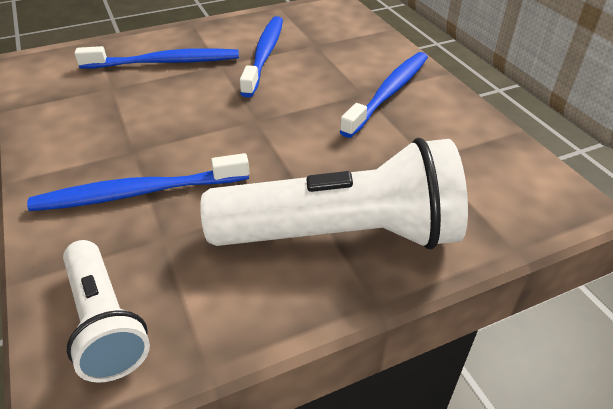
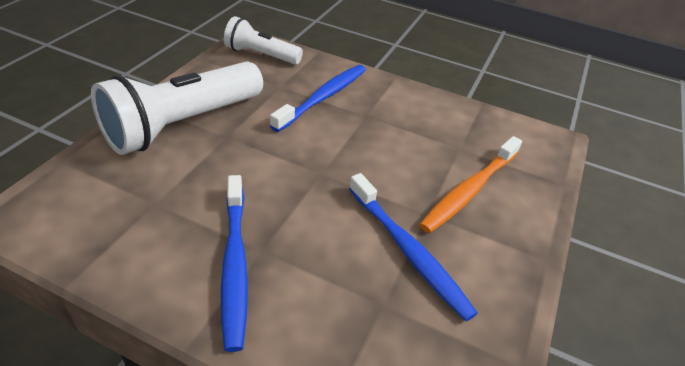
camera: 135 degrees right, 0 degrees up
blue toothbrush [74,46,239,69] -> orange toothbrush [419,136,522,233]

